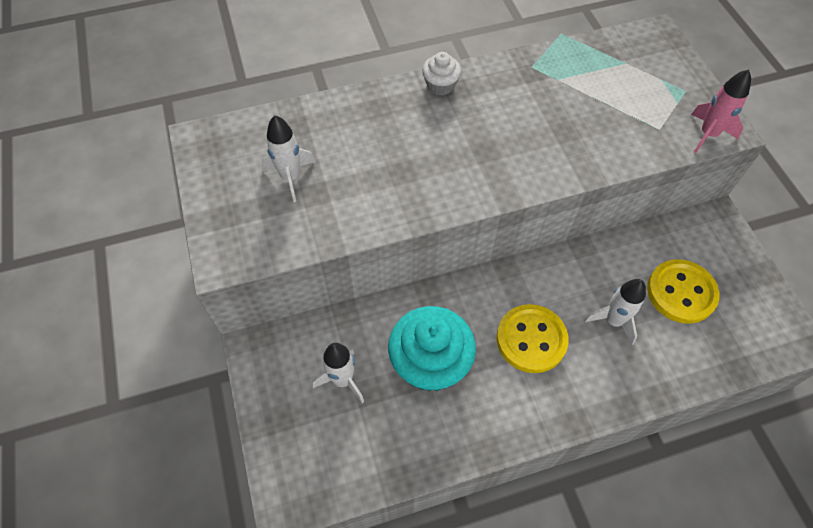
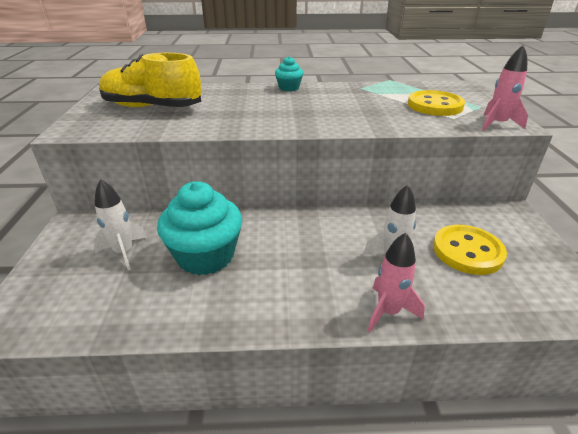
camera: 15 degrees right, 25 degrees down
white rocket [261,115,315,202] -> yellow shoe [99,53,201,107]
white cupcake [422,52,461,95] -> turquoise cupcake [275,56,303,91]
yellow button [497,304,569,373] -> yellow button moved to [408,90,465,116]
none -> pink rocket [368,233,425,332]

